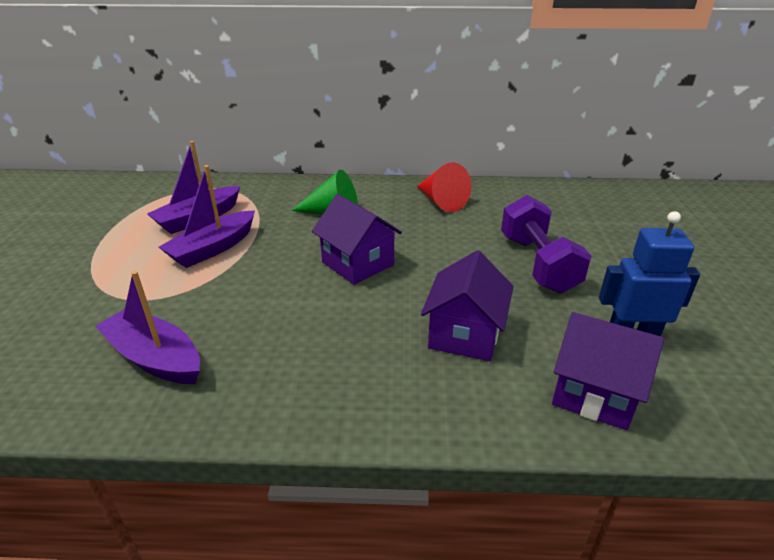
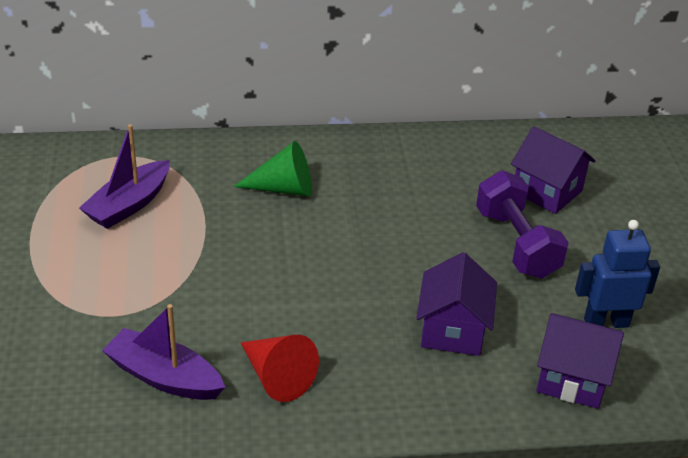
camera: 10 degrees left, 5 degrees up
purple boat [159,165,255,268] -> none
purple house [312,194,402,285] -> purple house moved to [511,126,596,214]
red cone [417,163,471,212] -> red cone moved to [241,335,319,402]

